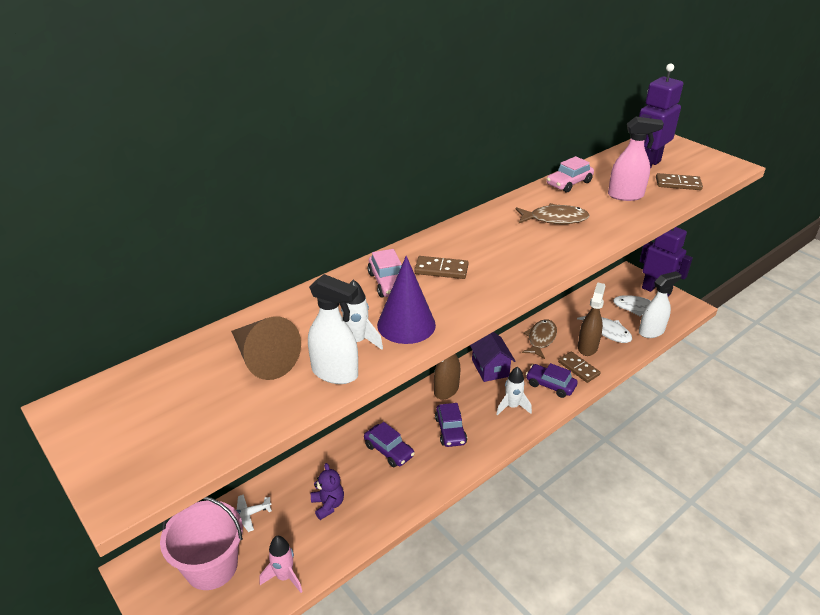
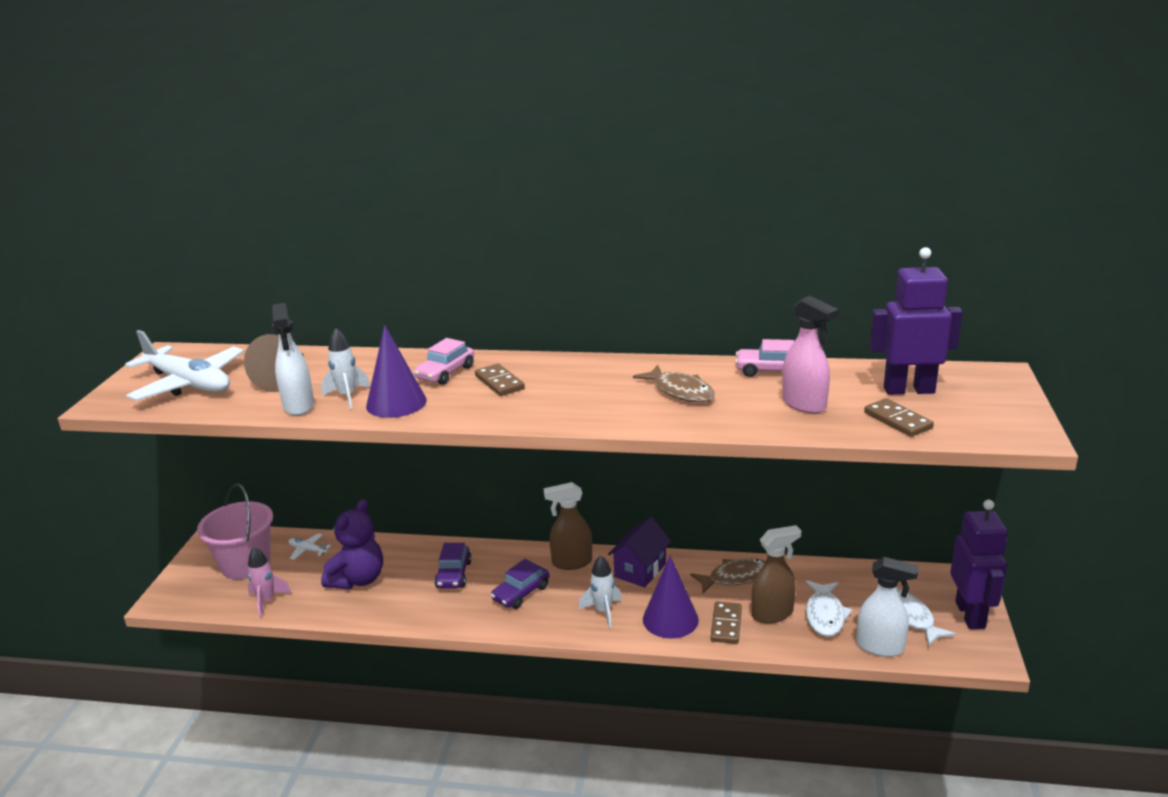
camera: 50 degrees right, 10 degrees down
purple teddy bear [311,463,344,520] -> purple teddy bear [321,499,383,589], size x1.66
purple car [526,363,577,398] -> purple cone [643,556,699,639]
none -> white plane [125,330,244,401]

